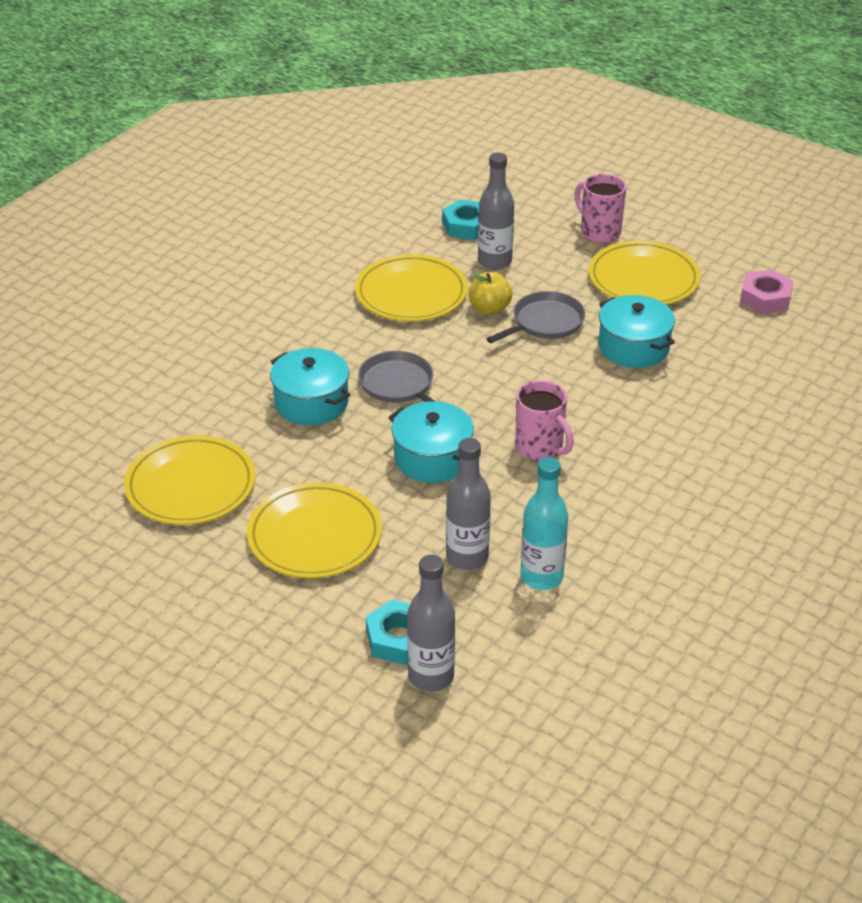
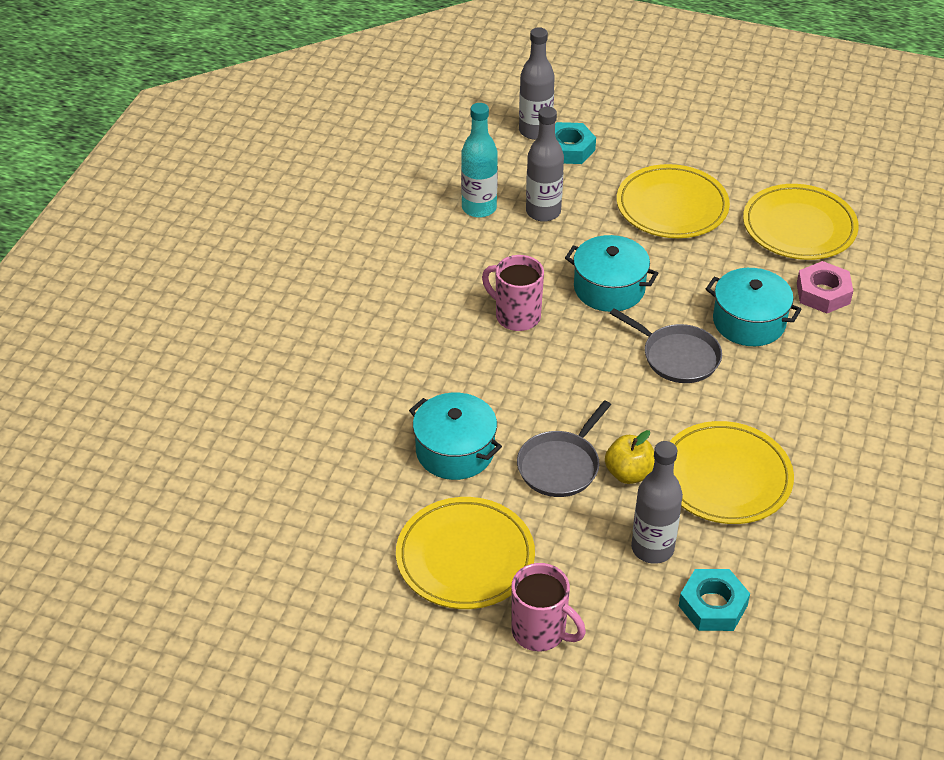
camera: 165 degrees right, 5 degrees up
pink nut [740,270,794,314] -> pink nut moved to [797,261,853,313]

